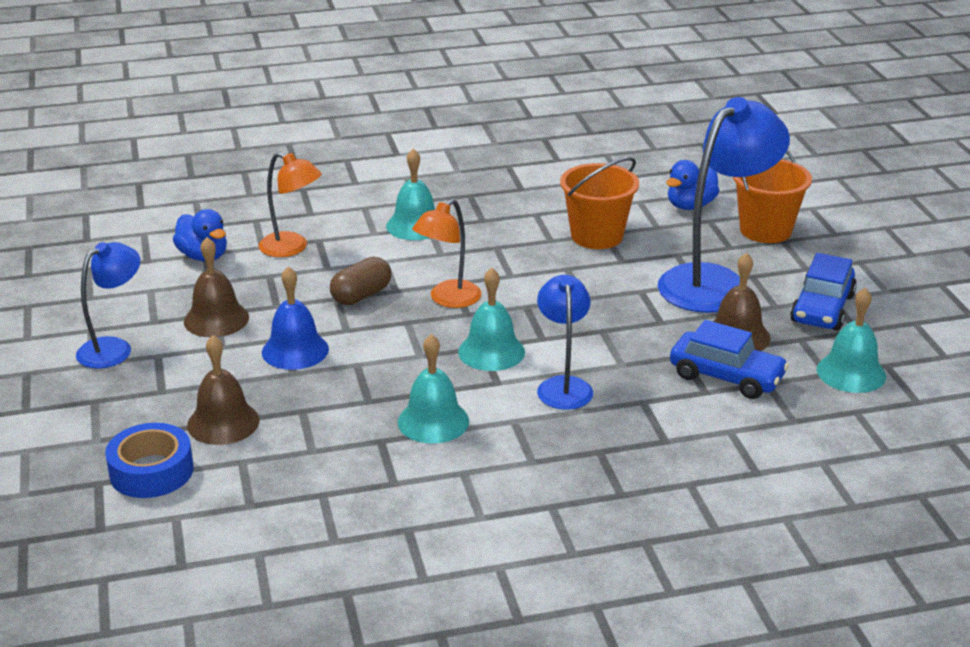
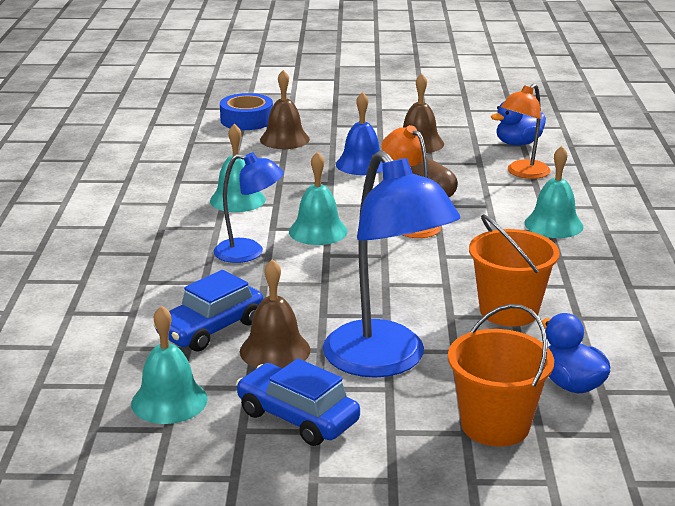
camera: 105 degrees right, 5 degrees down
blue lamp [76,242,140,369] -> none

